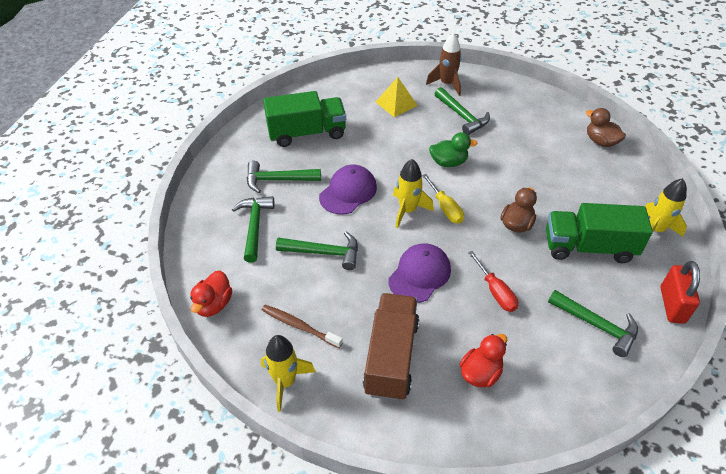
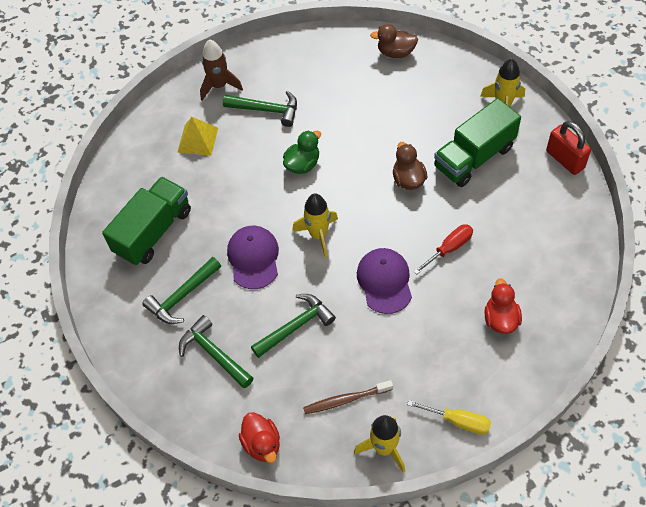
camera: 40 degrees left, 10 degrees up
brown truck [363,293,419,401] -> none
yellow screwdriver [422,174,464,224] -> yellow screwdriver moved to [407,400,491,435]
red screwdriver [468,251,518,312] -> red screwdriver turned 60 degrees counterclockwise [413,224,473,275]
green hammer [548,290,638,357] -> none

